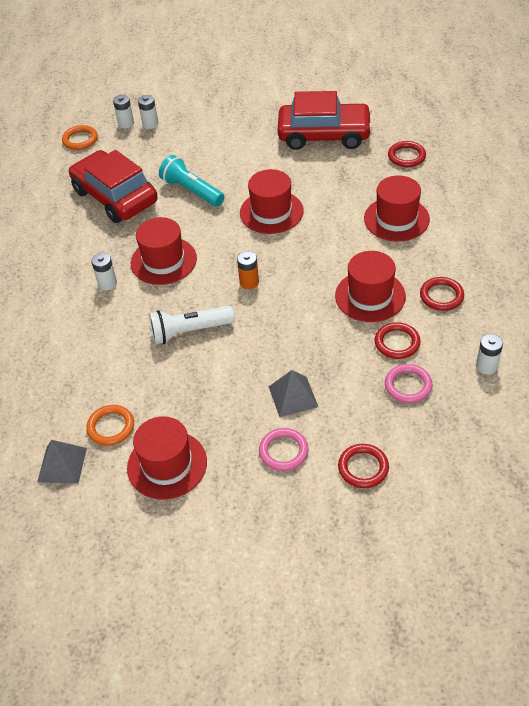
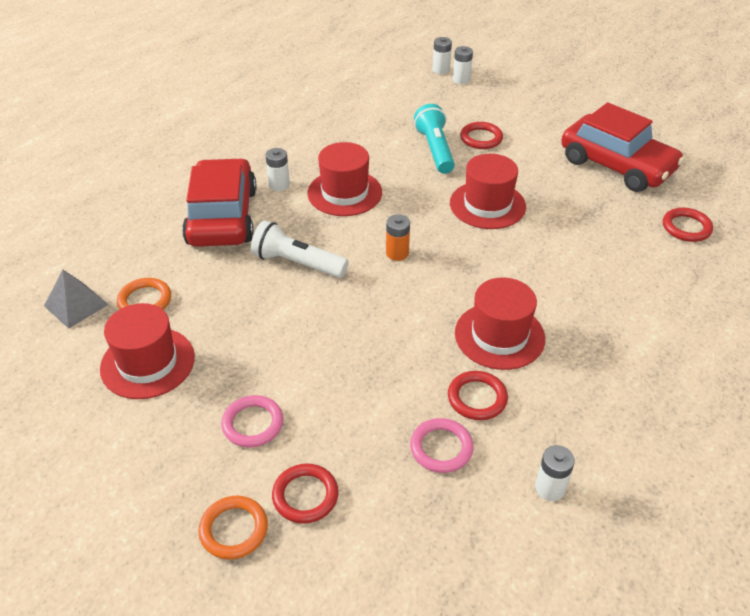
camera: 35 degrees right, 5 degrees down
orange ring [62,125,98,150] -> orange ring moved to [198,496,268,559]
red car [69,150,158,223] -> red car moved to [182,158,257,247]
grey pyramid [269,370,318,417] -> none
red hat [364,176,430,241] -> none
red ring [420,277,464,311] -> red ring moved to [460,122,503,149]

